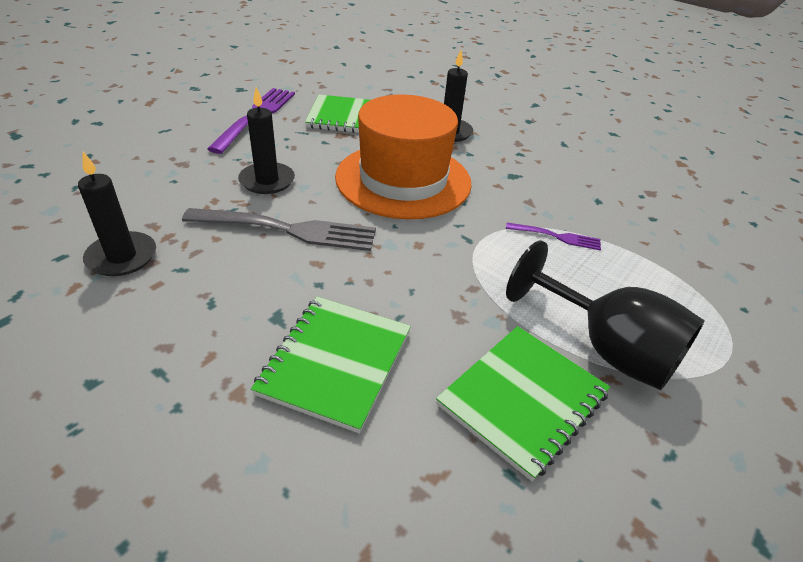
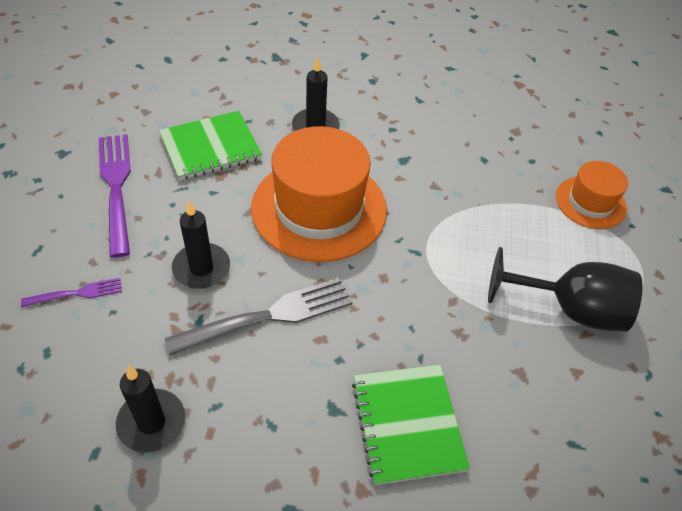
camera: 30 degrees left, 10 degrees up
green notebook [436,326,610,481] -> none
purple fork [506,223,601,250] -> purple fork moved to [21,278,122,307]
none -> orange hat [556,161,628,229]

